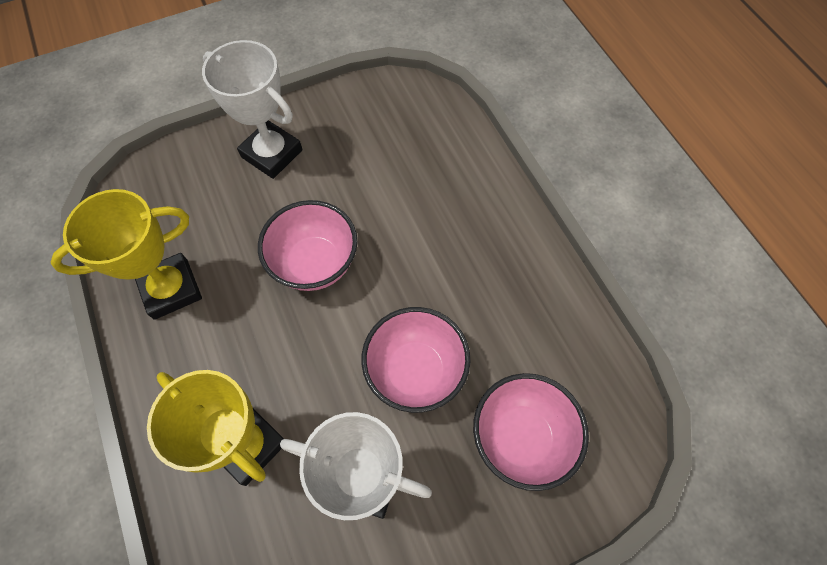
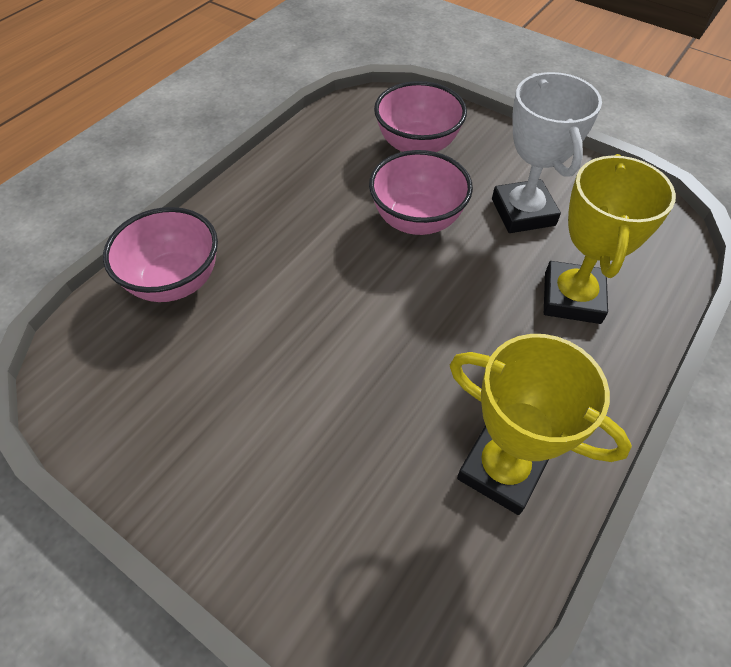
camera: 120 degrees left, 10 degrees down
white trophy [202,40,302,179] -> none
pink bowl [258,200,357,291] -> pink bowl moved to [103,207,218,302]

